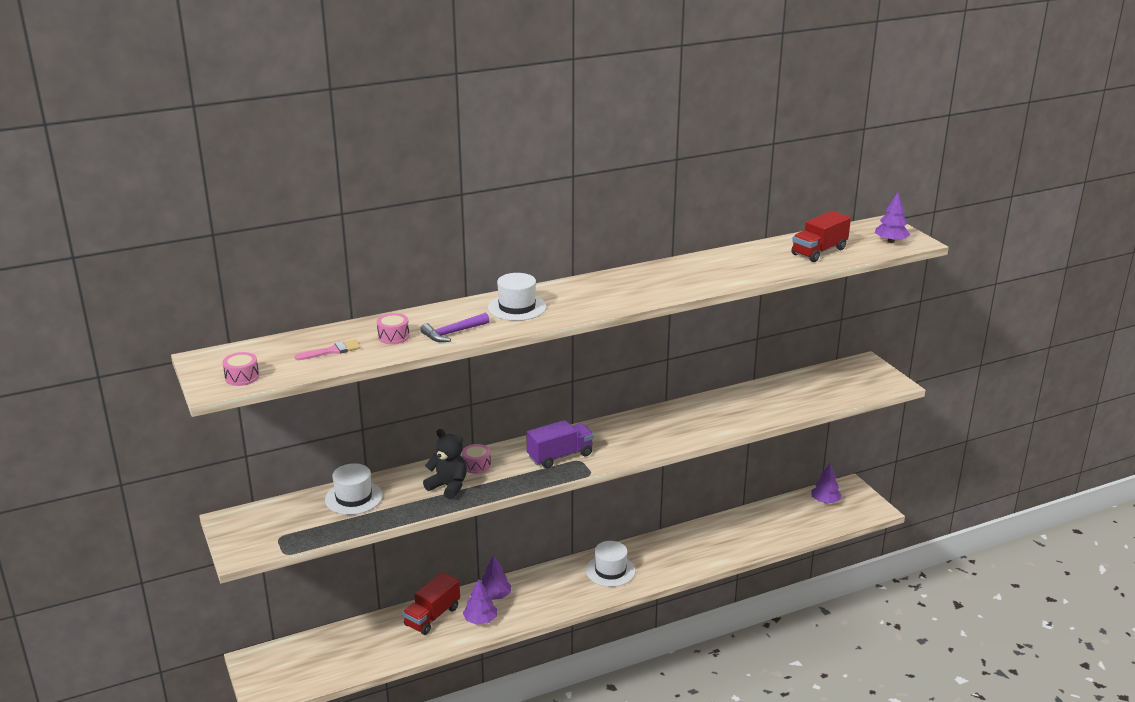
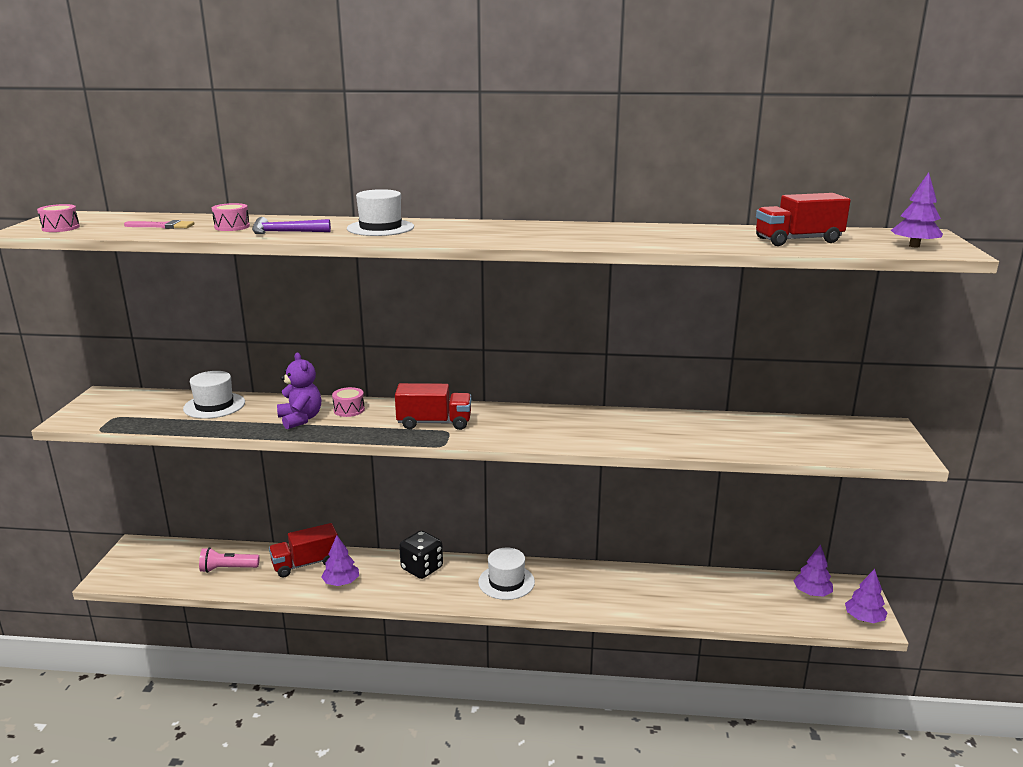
camera: 30 degrees right, 5 degrees down
black teddy bear [423,429,467,500] -> purple teddy bear [277,352,321,429]
purple tree [482,555,511,600] -> purple tree moved to [845,569,888,623]
purple truck [526,420,594,468] -> red truck [395,383,471,430]
none -> pink flashlight [199,548,259,573]
none -> black dice [399,531,443,579]

